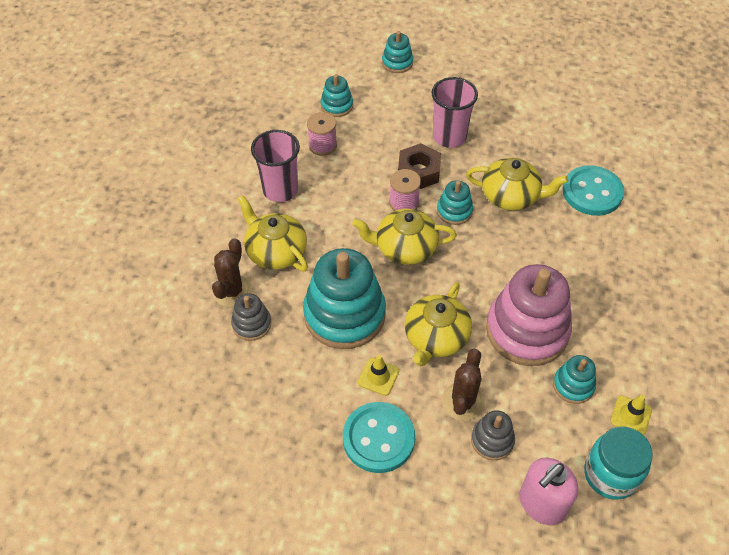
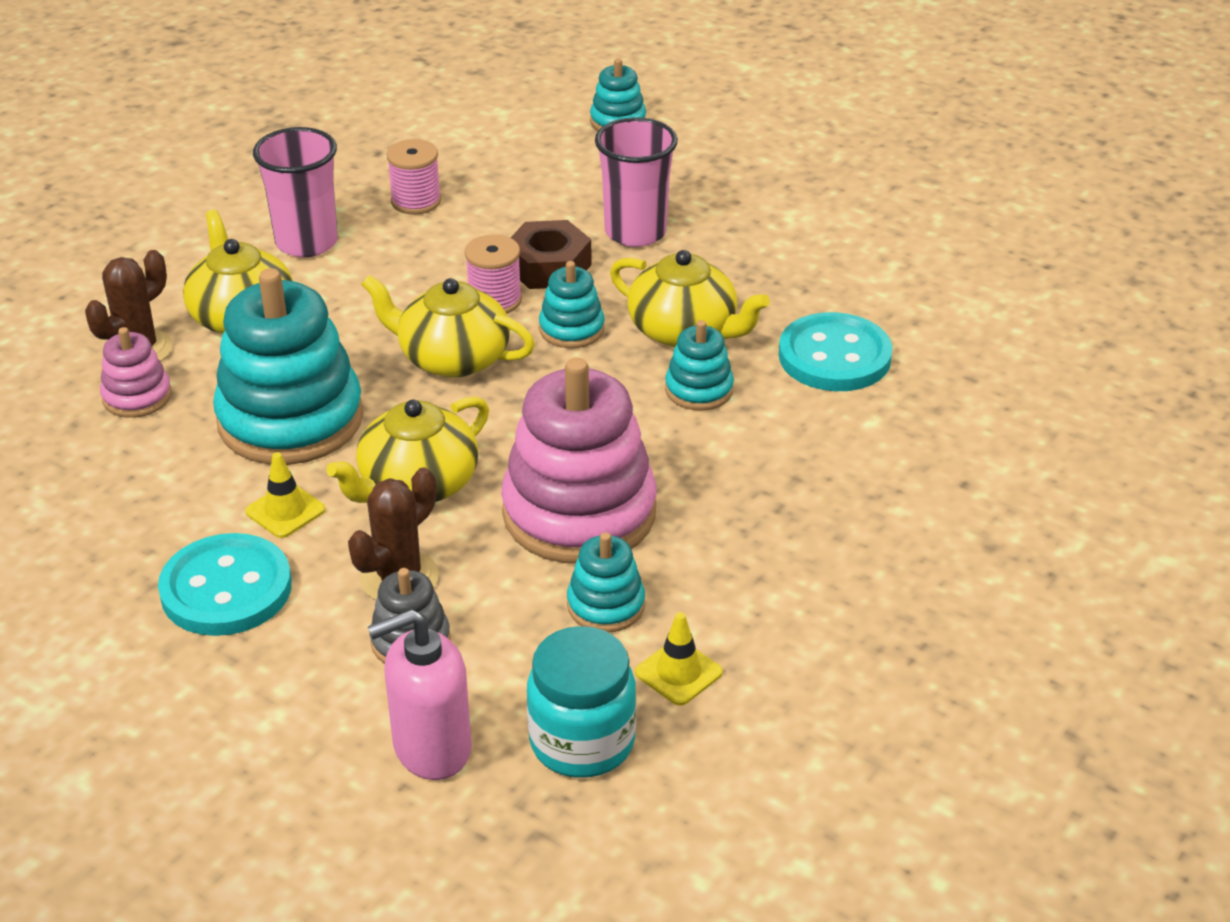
camera: 20 degrees right, 15 degrees down
grey stacking toy [231,293,271,341] -> pink stacking toy [100,327,172,418]
turquoise stacking toy [321,74,353,117] -> turquoise stacking toy moved to [665,320,734,411]

